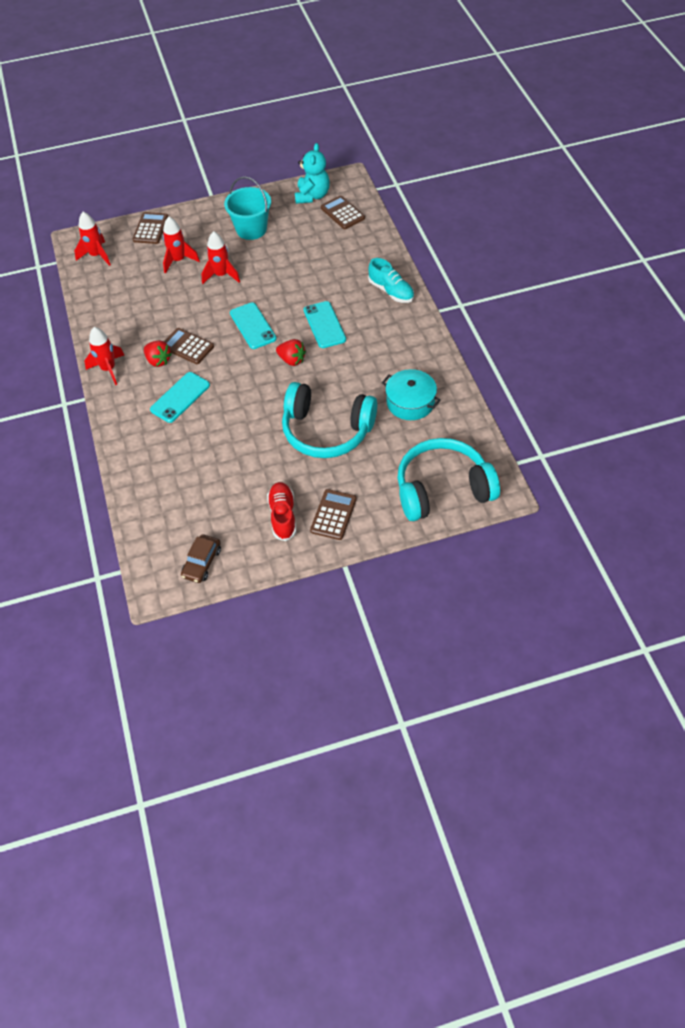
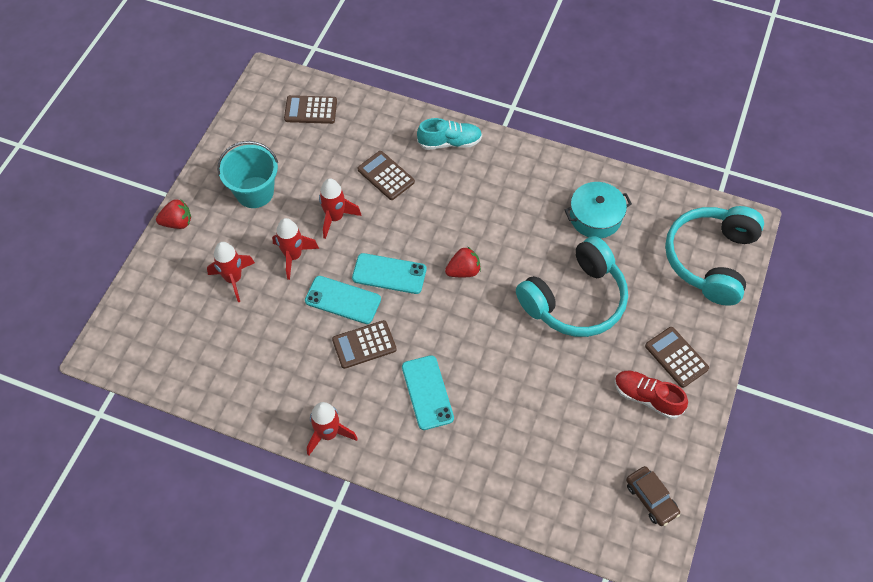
camera: 55 degrees left, 5 degrees up
red rocket [74,212,111,266] -> red rocket moved to [319,178,362,239]
brown calculator [133,212,168,244] -> brown calculator moved to [358,151,415,200]
red strawberry [144,340,171,367] -> red strawberry moved to [156,199,191,229]
turquoise teddy bear [295,143,330,204] -> none
turquoise phone [304,301,346,348] -> turquoise phone moved to [305,276,381,324]

